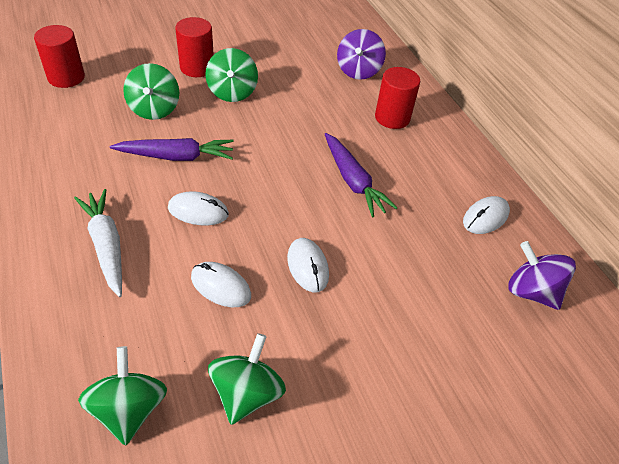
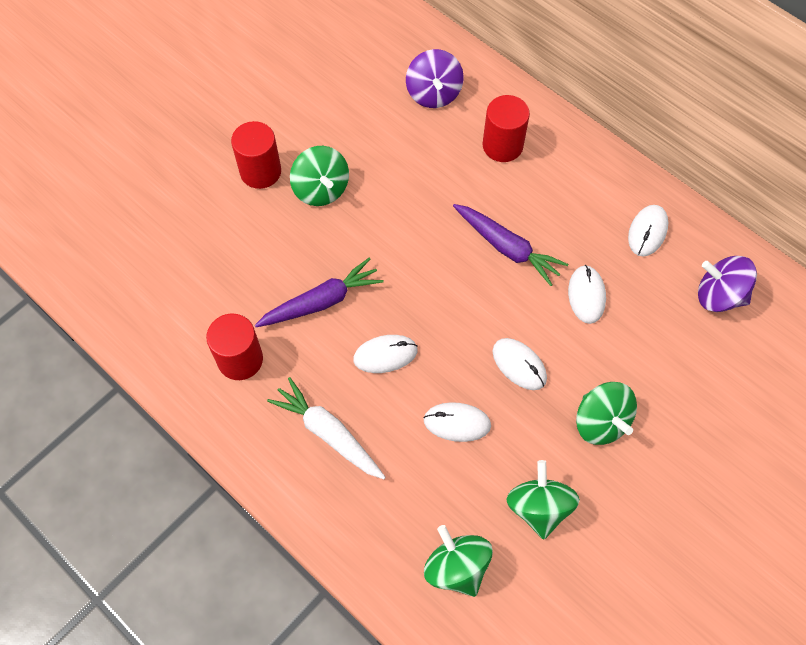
camera: 20 degrees left, 15 degrees up
red cylinder [34,25,85,88] -> red cylinder moved to [206,314,263,380]
green spinning top [123,63,179,120] -> green spinning top moved to [576,382,637,445]
none -> white mouse [568,265,606,324]

